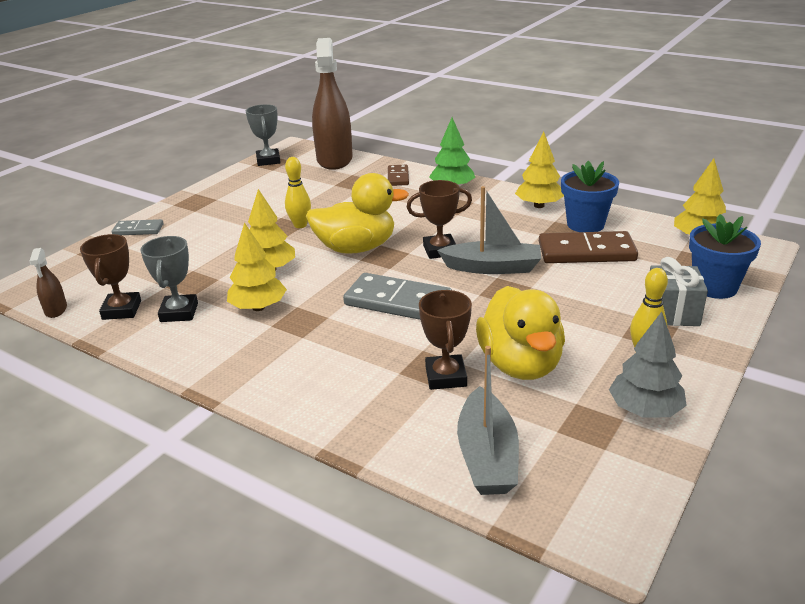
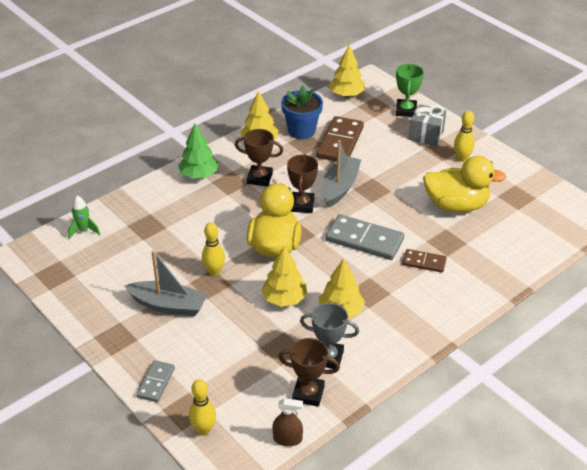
camera: 75 degrees left, 10 degrees up
grey trophy [246,104,281,166] -> none
brown spray bottle [312,38,353,170] -> green rocket [68,195,100,239]
grey domino [343,273,452,320] -> grey domino turned 75 degrees clockwise [326,214,404,260]
brown domino [388,165,409,186] -> brown domino moved to [403,249,447,273]
brown trophy [419,290,472,390] -> brown trophy moved to [235,129,283,186]
grey boat [457,346,519,495] -> grey boat moved to [125,250,207,316]
grey tree [609,312,687,417] -> none
blue flower pot [689,214,761,299] -> green trophy [396,64,424,117]
none -> yellow bowling pin [189,379,216,436]

